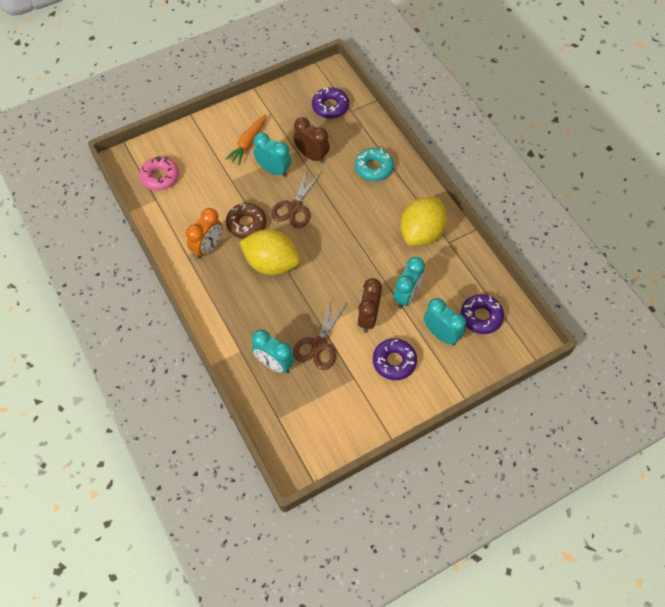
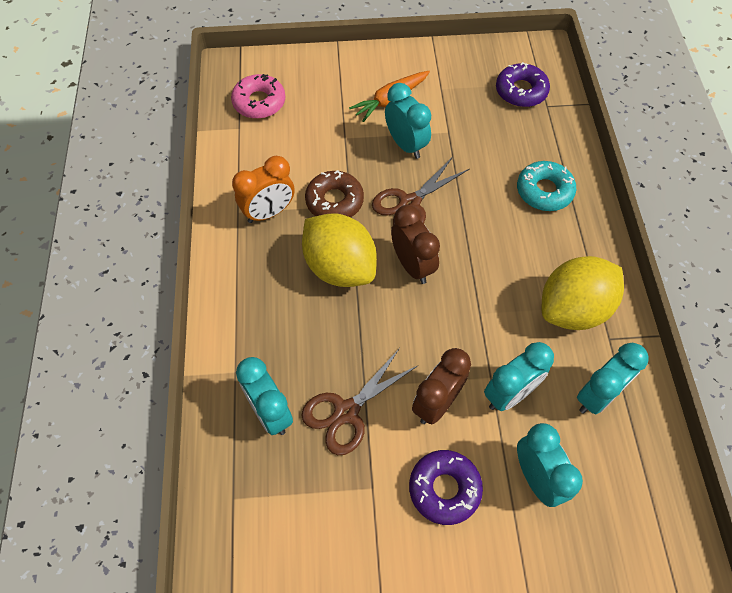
camera: 25 degrees right, 0 degrees up
brown clock [293,117,330,163] -> brown clock moved to [391,205,440,284]
purple donut [460,294,504,334] -> none
none -> turquoise clock [577,343,649,414]

